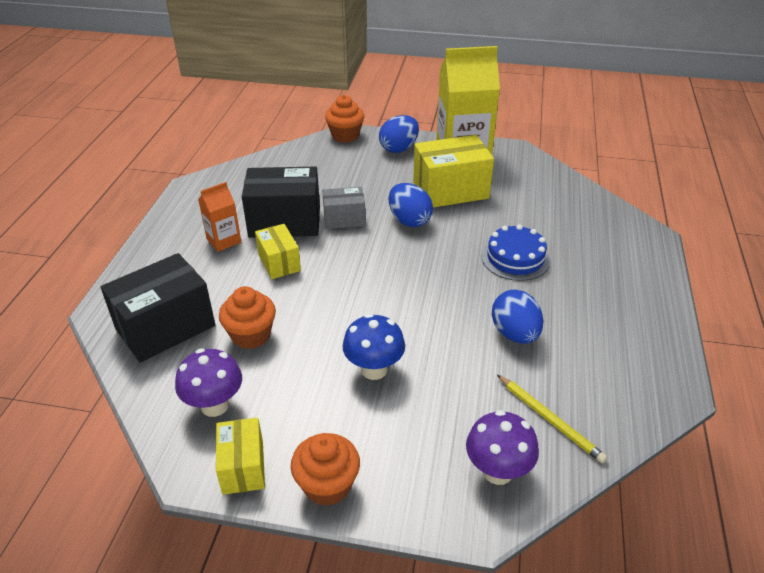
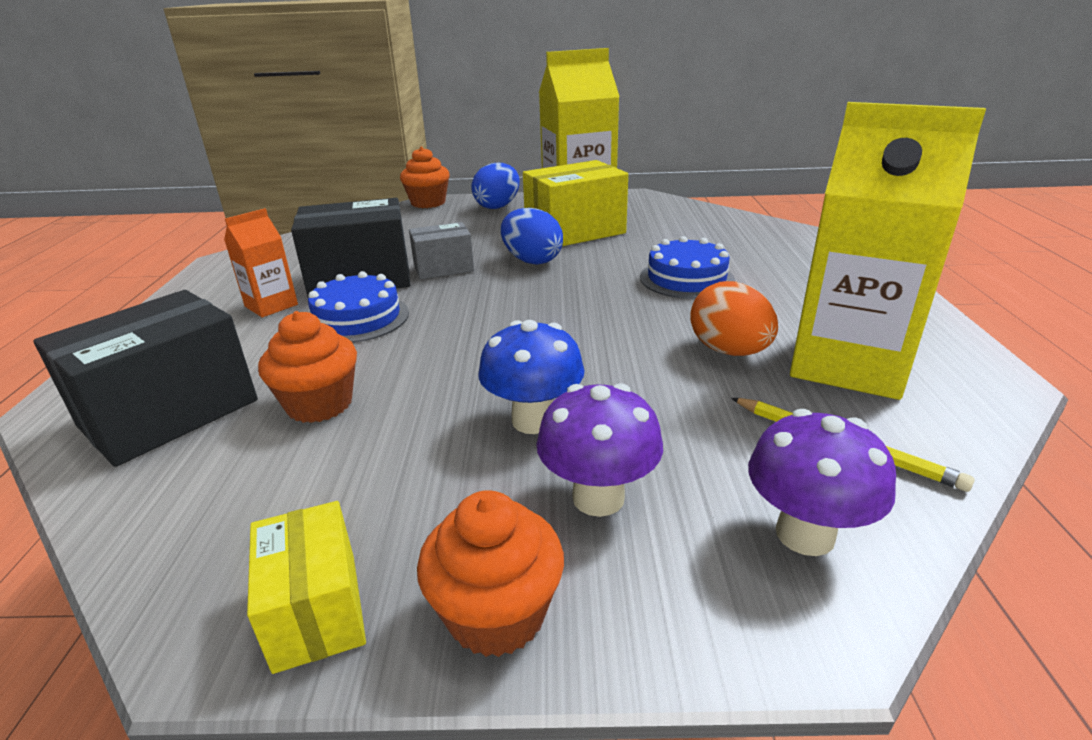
camera: 10 degrees left, 10 degrees down
purple mushroom [175,348,242,417] -> purple mushroom moved to [536,383,663,517]
yellow box [255,224,301,279] -> blue cake [308,271,409,343]
blue egg [492,290,544,344] -> orange egg [690,281,778,356]
none -> yellow carton [790,102,986,400]

